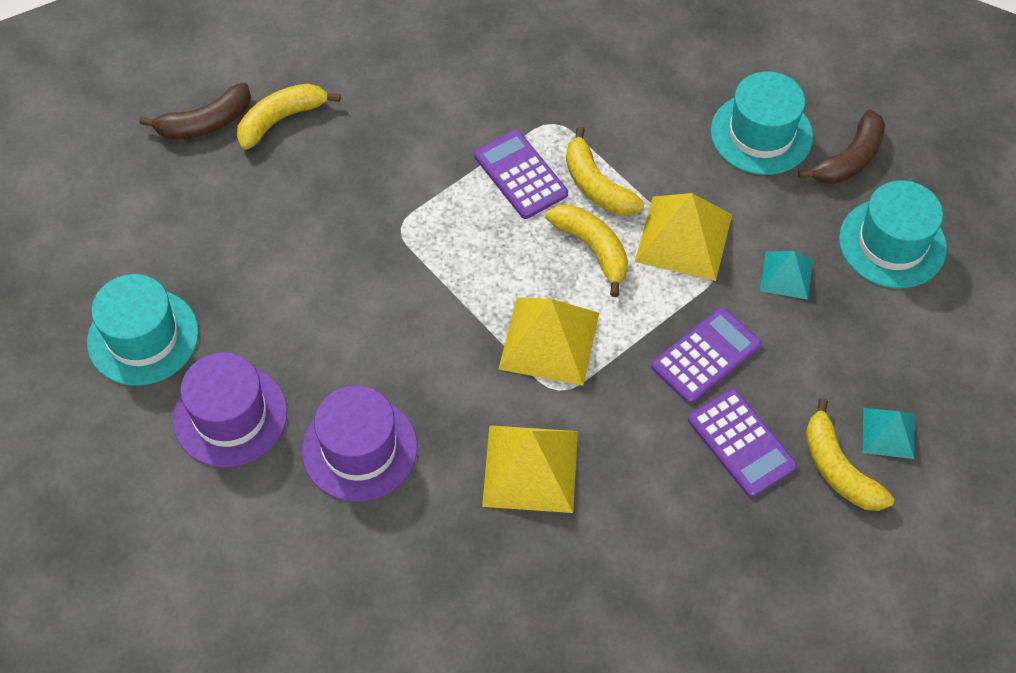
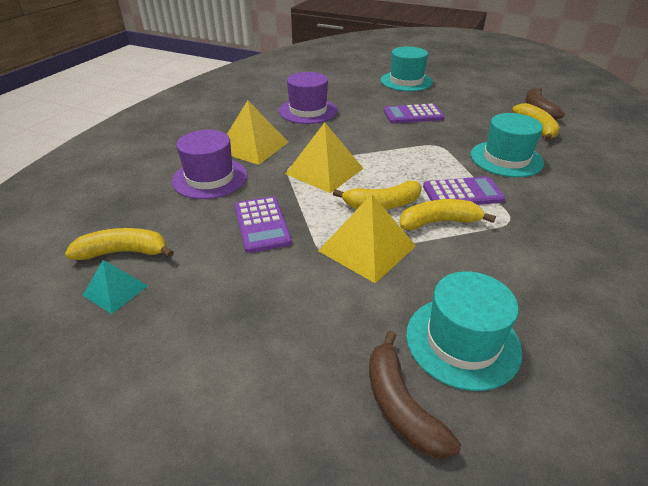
camera: 115 degrees right, 20 degrees down
purple hat [173,352,287,467] -> purple hat moved to [172,130,248,199]
purple calculator [688,389,797,497] -> purple calculator moved to [383,104,445,124]
turquoise pyramid [760,251,813,300] -> none
turquoise hat [839,181,947,288] -> turquoise hat moved to [471,113,544,177]

